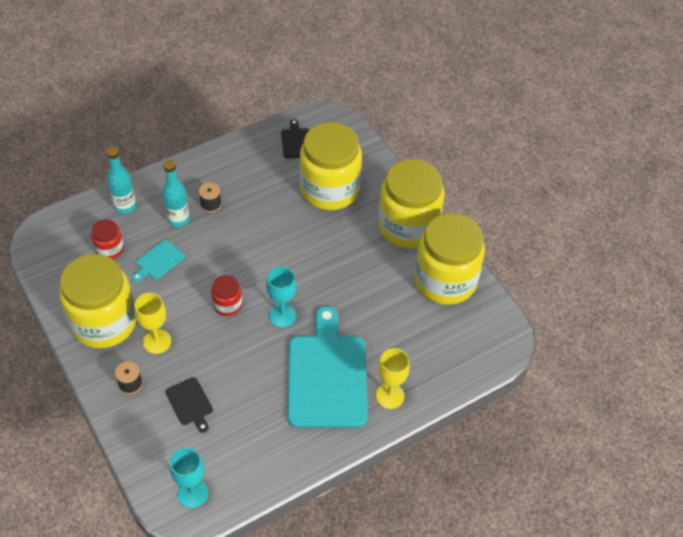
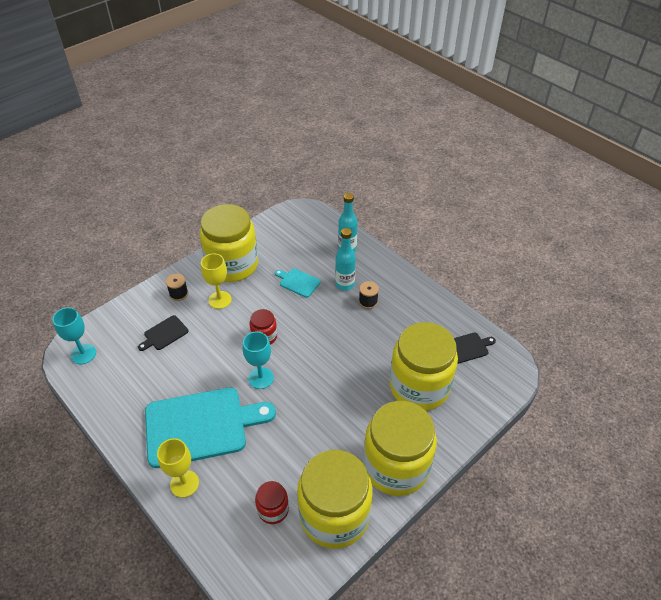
camera: 80 degrees right, 5 degrees down
red jar [91,219,124,259] -> red jar moved to [255,481,289,524]

